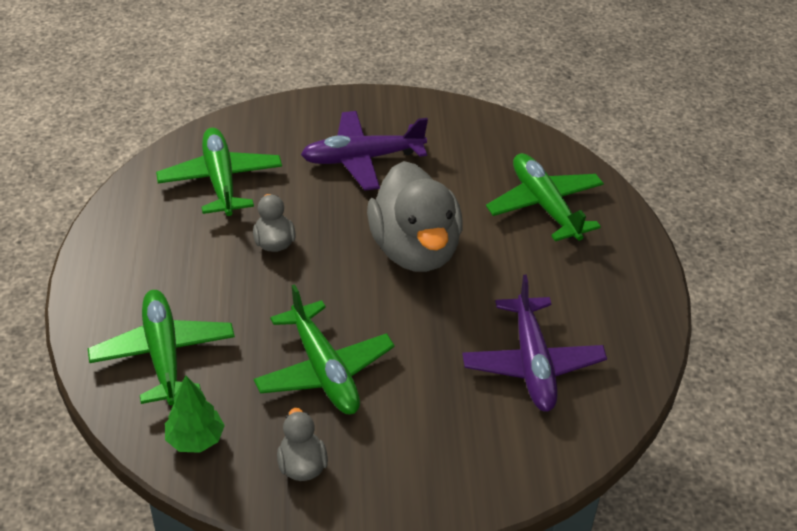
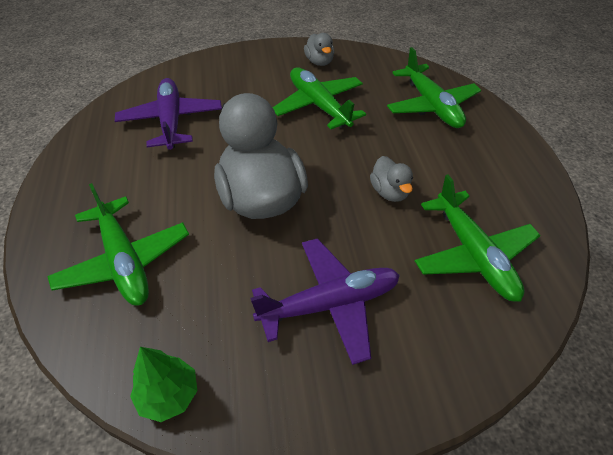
camera: 175 degrees right, 5 degrees up
green tree [165,375,225,453] -> green tree moved to [130,347,197,422]

